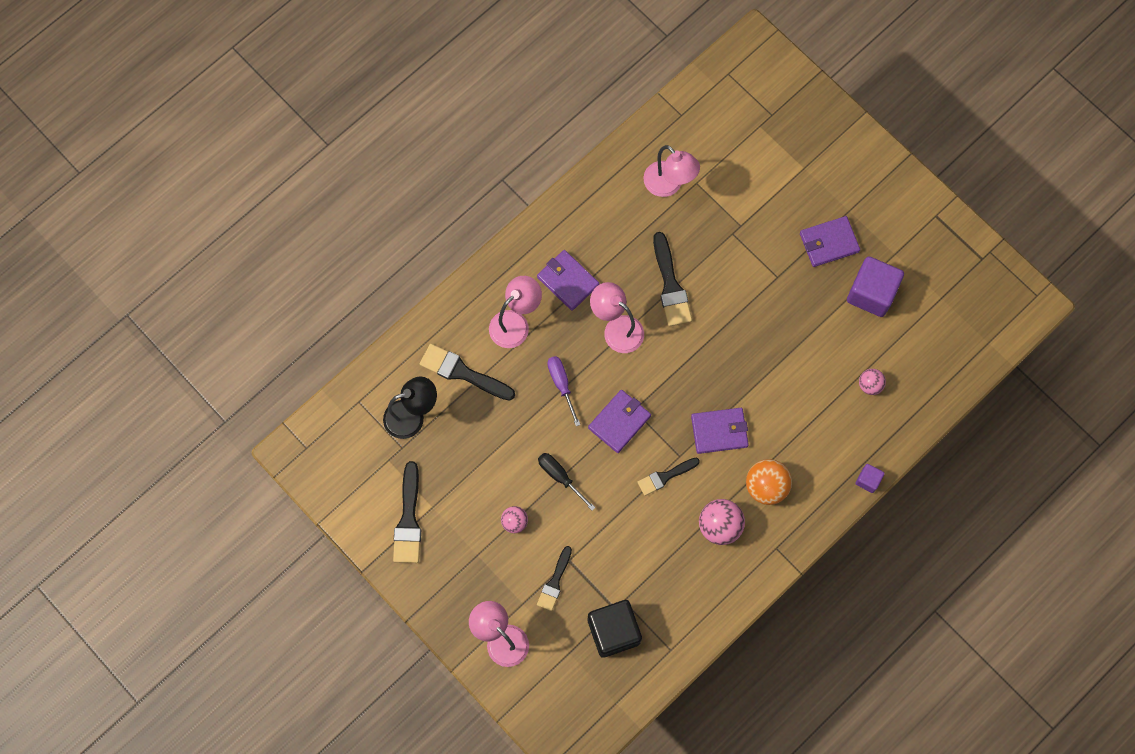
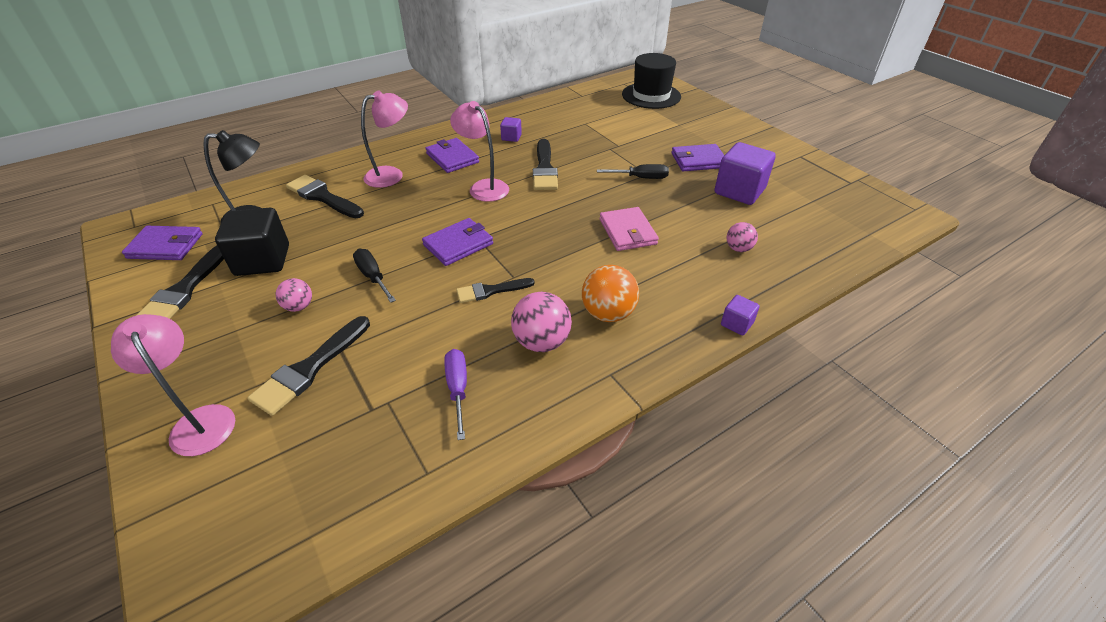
camera: 10 degrees right, 30 degrees down
black brush [537,546,572,611] -> black brush [248,316,370,416], size x1.55
purple screwdriver [547,356,580,426] -> purple screwdriver moved to [444,349,467,440]
black cube [588,600,642,658] -> black cube moved to [215,208,289,276]
pink lamp [643,145,700,197] -> none
purple wallet [691,408,749,454] -> purple wallet moved to [122,226,203,260]
none -> purple cube [500,117,522,142]
none -> black screwdriver [597,164,669,179]
none -> pink wallet [600,207,659,251]
none -> black hat [622,53,681,109]

